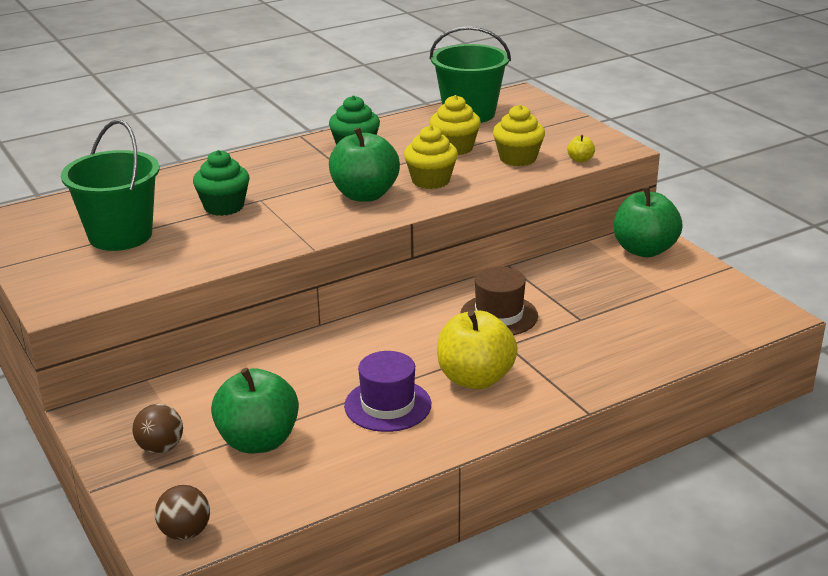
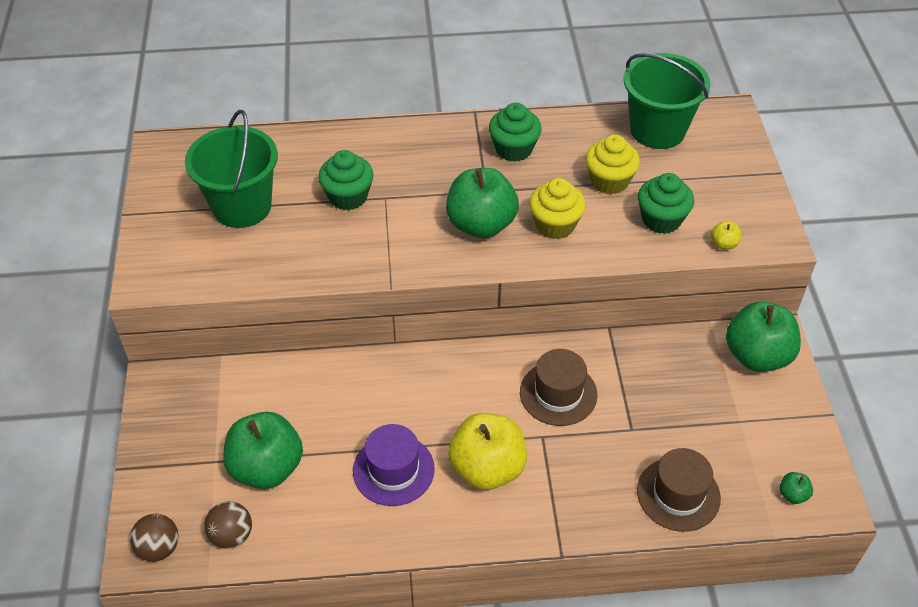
camera: 25 degrees right, 20 degrees up
brown ball [132,404,183,454] -> brown ball moved to [204,501,252,549]
yellow cupcake [493,105,545,166] -> green cupcake [638,173,694,234]
none -> brown hat [637,448,721,532]
none -> green apple [780,472,813,504]

